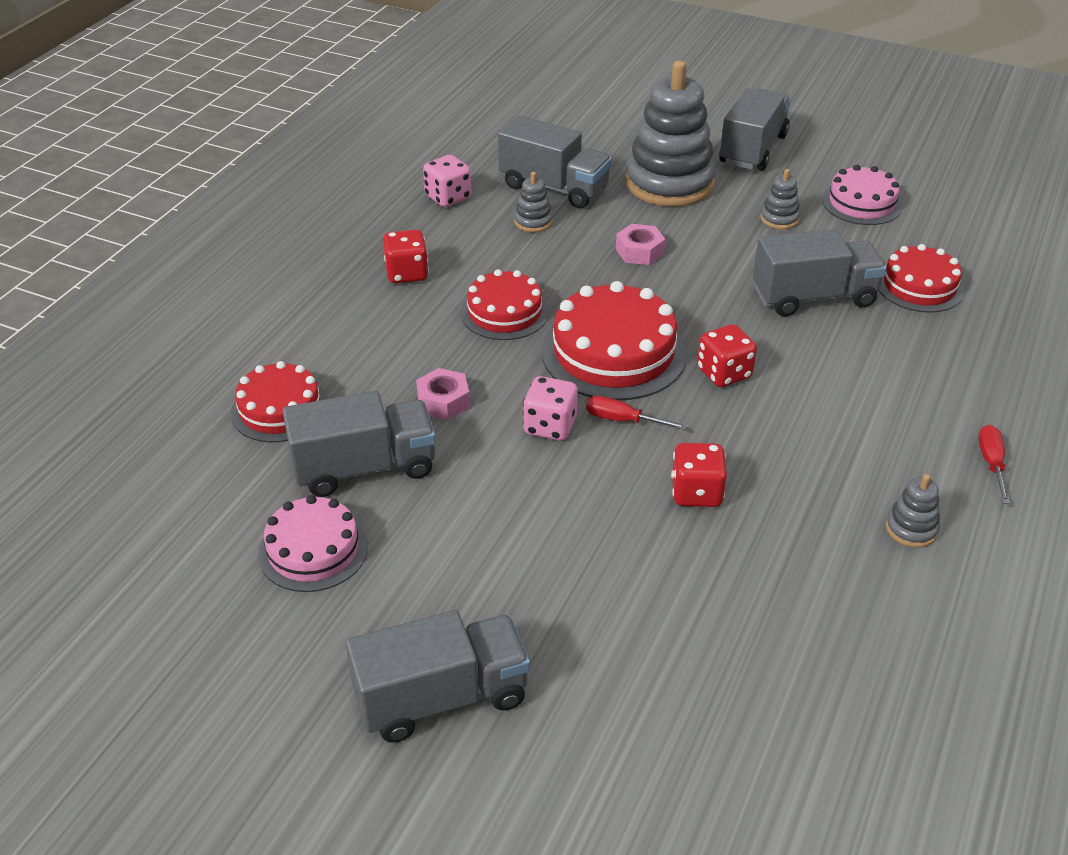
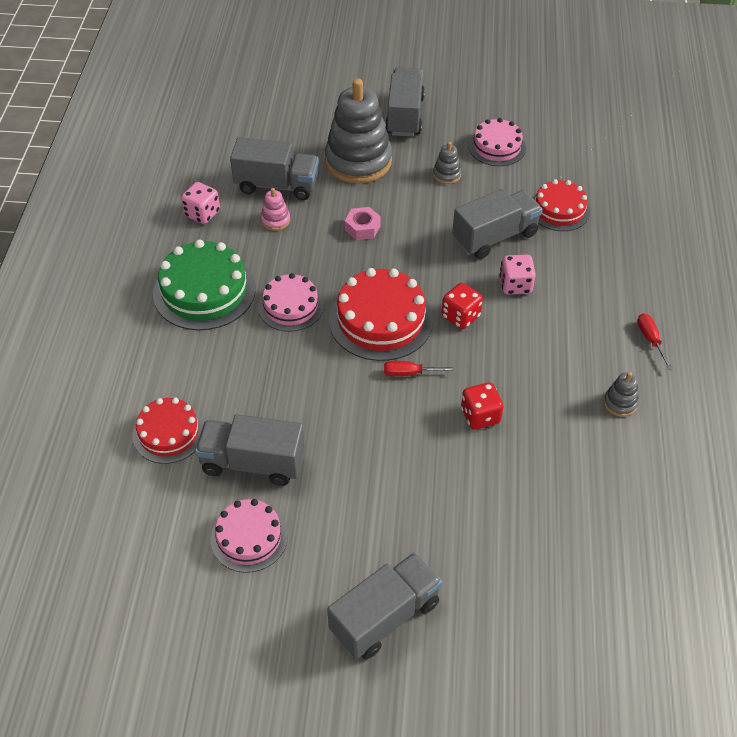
camera: 20 degrees left, 10 degrees up
grey truck [283,391,436,497] -> grey truck turned 135 degrees counterclockwise [195,414,305,486]
red dice [383,229,429,283] -> green cake [153,240,256,330]
pink nut [416,368,470,420] -> none
red cake [461,269,549,340] -> pink cake [258,273,324,332]
grey stacking toy [514,172,553,232] -> pink stacking toy [261,188,290,231]
pink dice [523,376,578,441] -> pink dice moved to [500,255,536,295]

